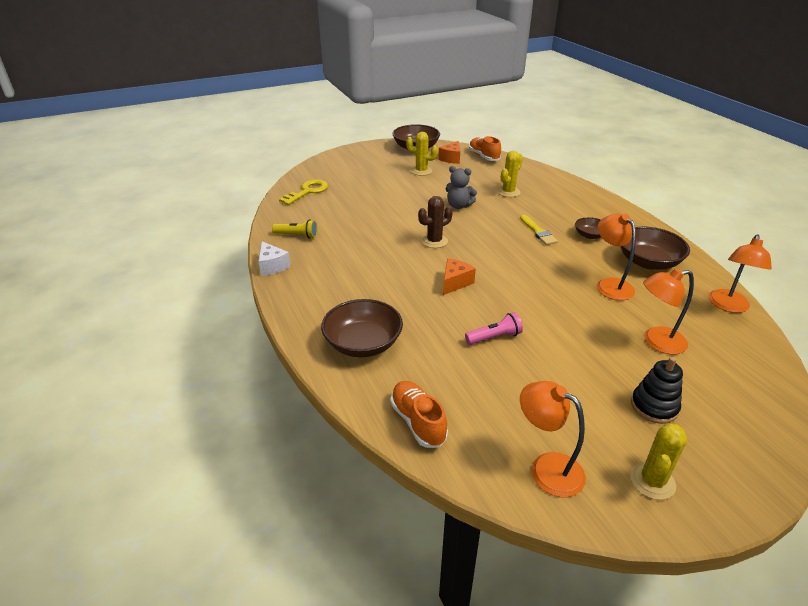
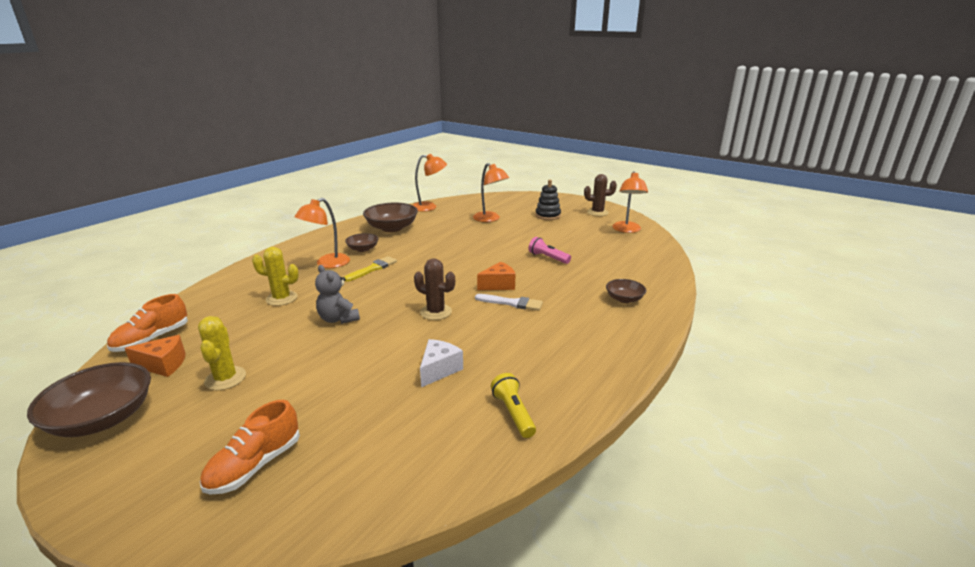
camera: 120 degrees left, 10 degrees down
white cheese [258,241,291,276] -> white cheese moved to [420,339,463,387]
yellow key [279,179,328,205] -> none
brown bowl [321,299,403,357] -> brown bowl [606,279,646,303], size x0.55
orange shoe [390,381,448,448] -> orange shoe moved to [200,400,300,495]
orange cheese [443,259,476,295] -> orange cheese turned 150 degrees clockwise [477,262,515,290]
grey teddy bear [446,166,477,209] -> grey teddy bear turned 150 degrees clockwise [315,265,360,324]
orange lamp [597,214,636,300] -> orange lamp moved to [294,198,350,268]
yellow cactus [630,423,687,500] -> brown cactus [584,174,617,216]
none -> white brush [475,294,543,311]

